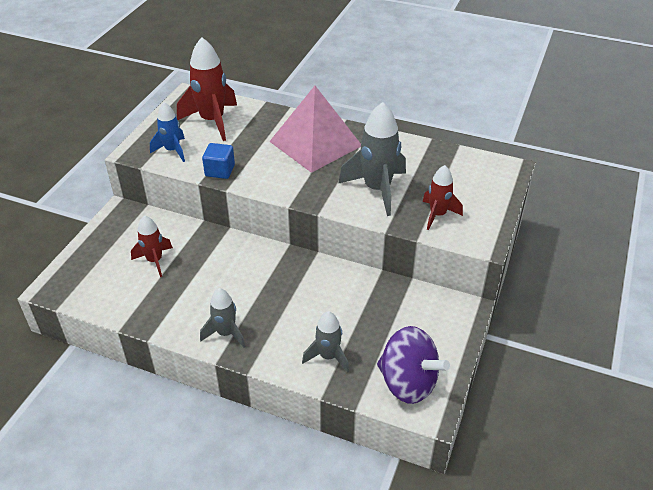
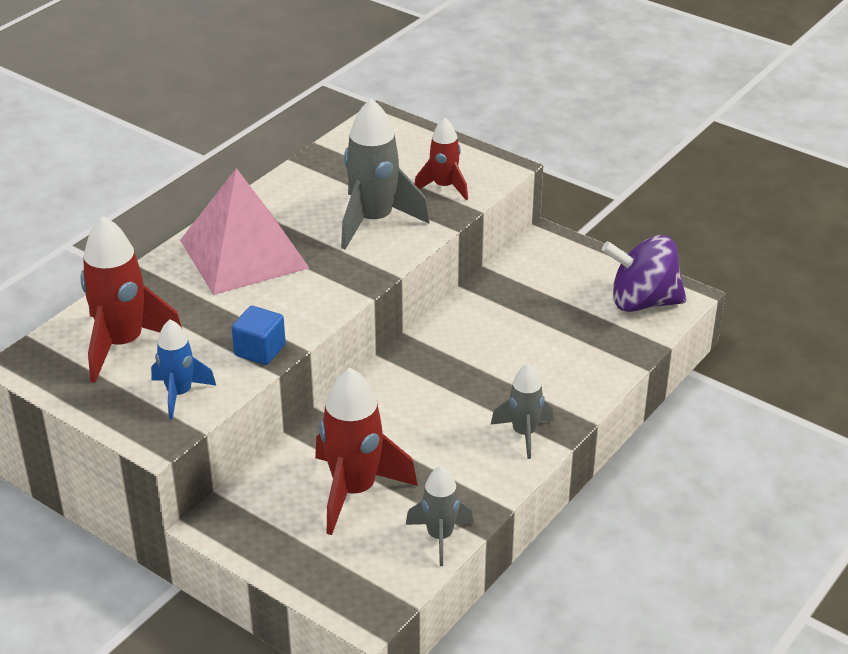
camera: 75 degrees left, 5 degrees down
red rocket [131,215,173,277] -> red rocket [315,368,418,535], size x1.69
grey rocket [302,311,349,373] -> grey rocket moved to [406,466,474,566]
purple spinning top [377,326,450,404] -> purple spinning top turned 135 degrees counterclockwise [602,235,687,312]

